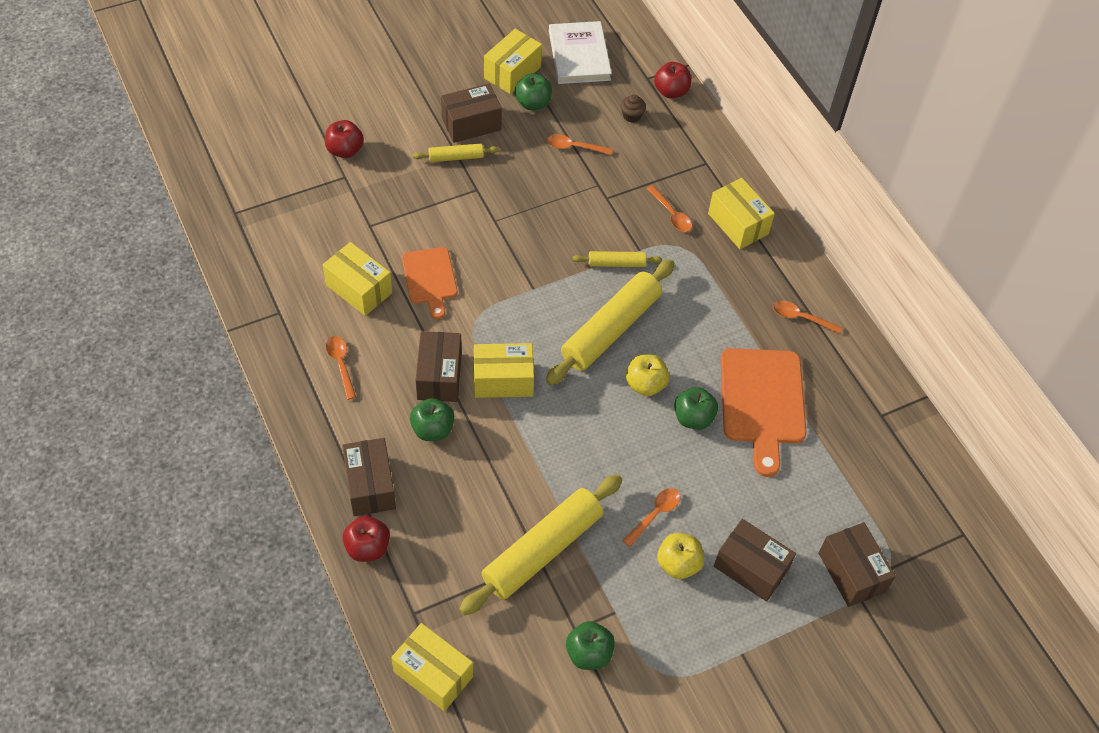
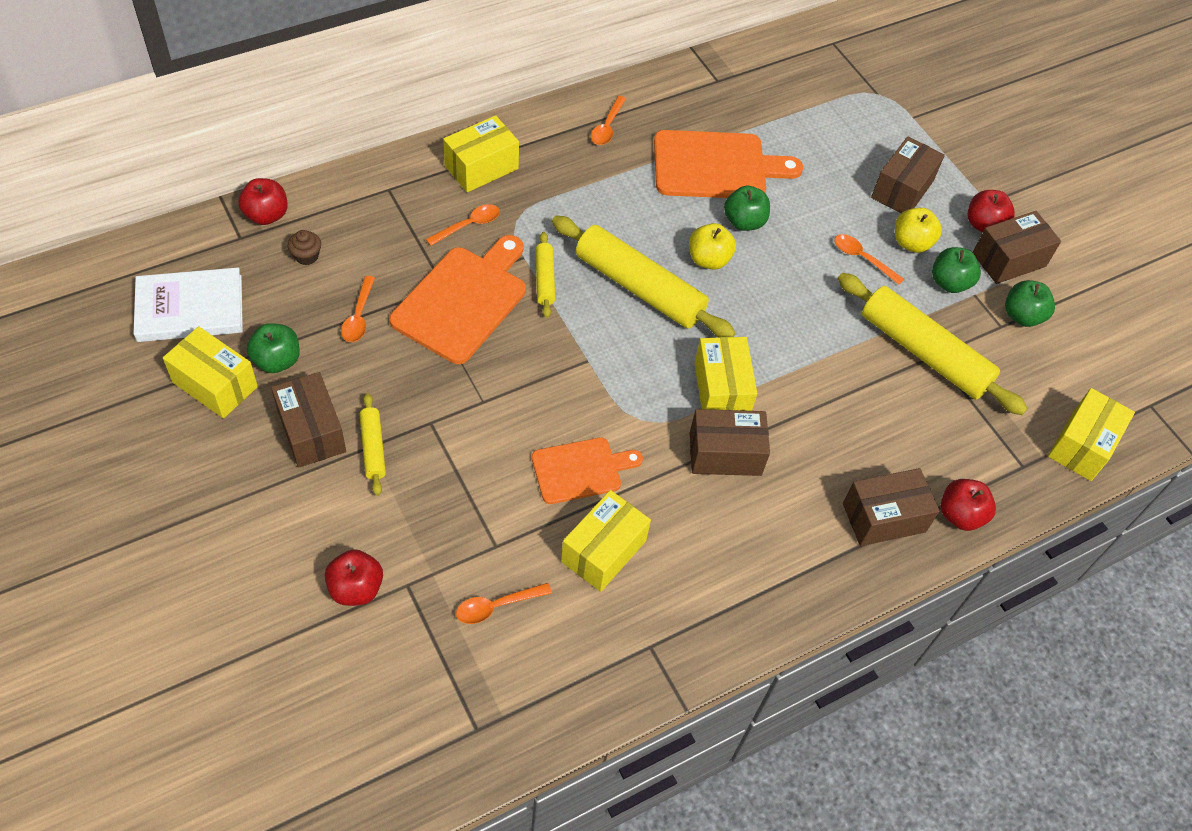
camera: 95 degrees left, 0 degrees up
orange spoon [326,336,356,400] -> orange spoon moved to [456,583,552,624]
green apple [410,398,454,441] -> green apple moved to [932,247,981,293]
brown box [818,522,896,607] -> brown box moved to [973,211,1061,284]
none -> orange cutting board [389,235,526,364]
none -> red apple [968,190,1015,233]

